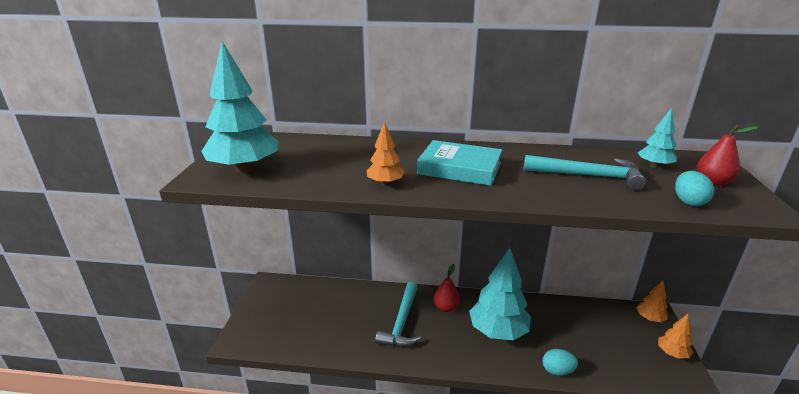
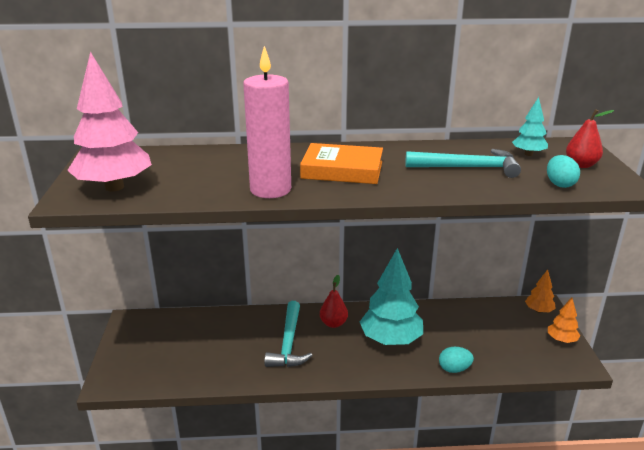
camera: 10 degrees left, 0 degrees up
turquoise tree [202,41,278,173] -> pink tree [67,52,152,191]
orange tree [367,122,405,186] -> pink candle [243,46,291,198]
turquoise book [417,140,502,186] -> orange book [300,143,383,184]

